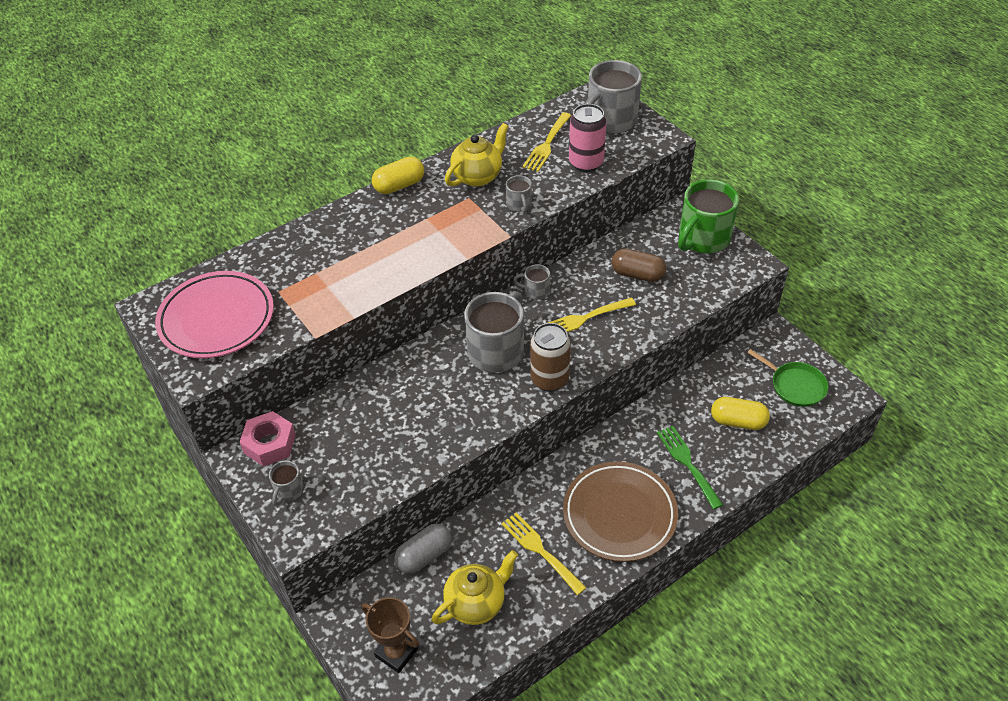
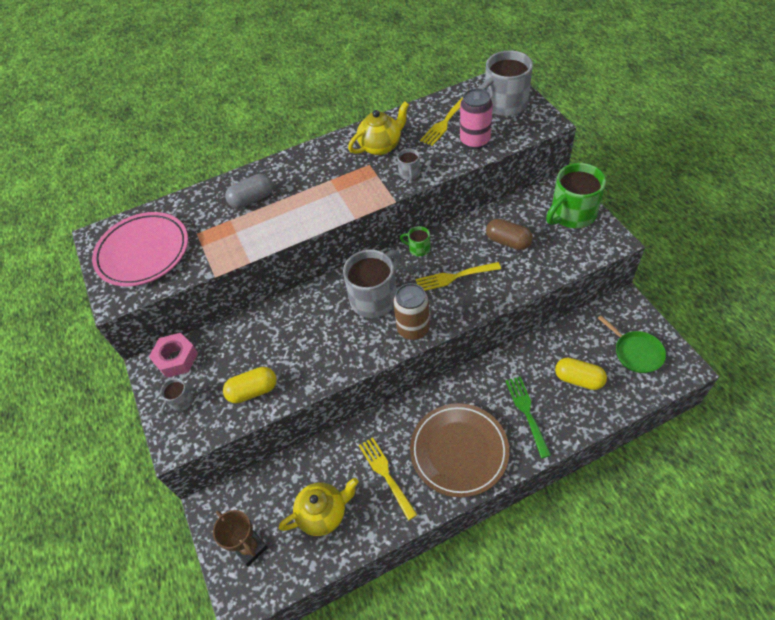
camera: 15 degrees right, 5 degrees up
yellow capsule [372,157,424,194] -> yellow capsule moved to [223,367,277,403]
grey capsule [394,523,452,574] -> grey capsule moved to [225,174,273,208]
grey mug [513,264,550,300] -> green mug [400,226,430,256]

